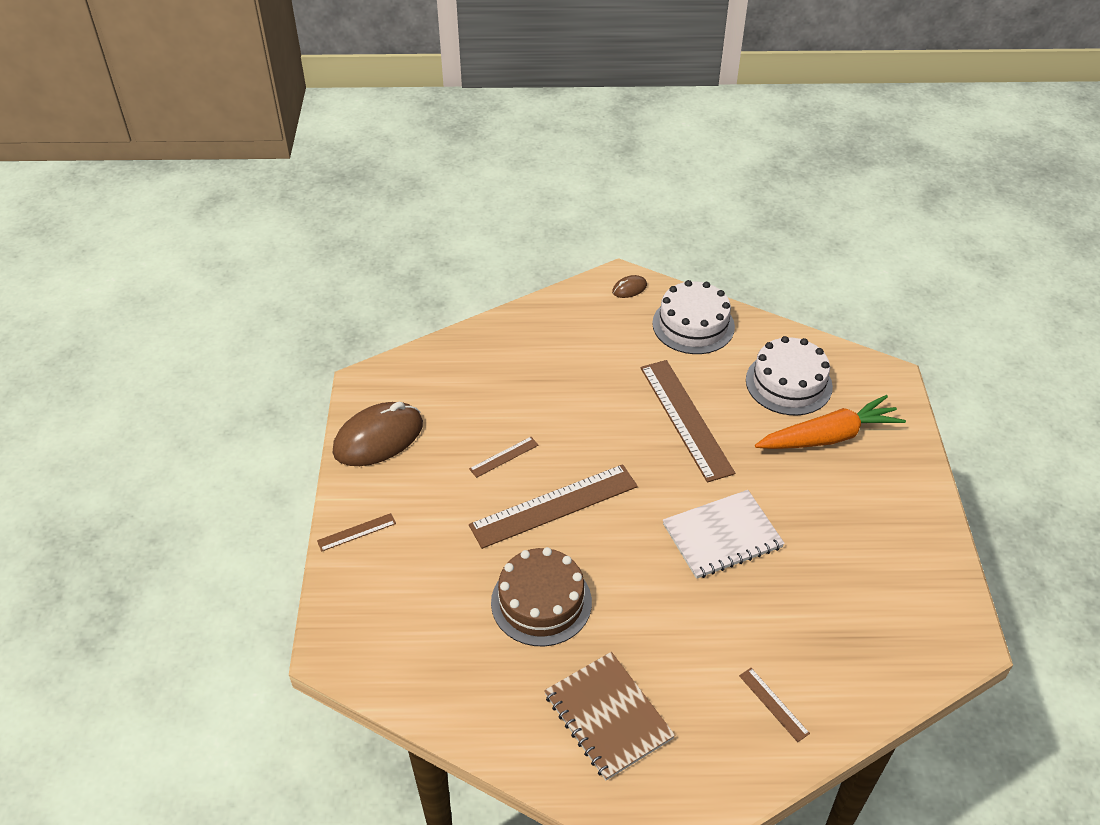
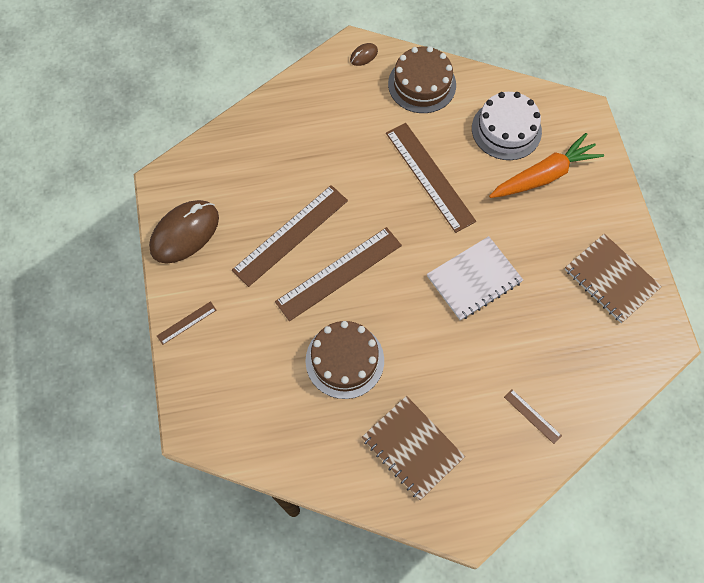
camera: 10 degrees left, 20 degrees up
brown ruler [469,437,538,478] -> brown ruler [232,185,348,287], size x2.25
white cake [652,280,735,354] -> brown cake [388,46,456,113]
none -> brown notebook [565,234,662,323]

